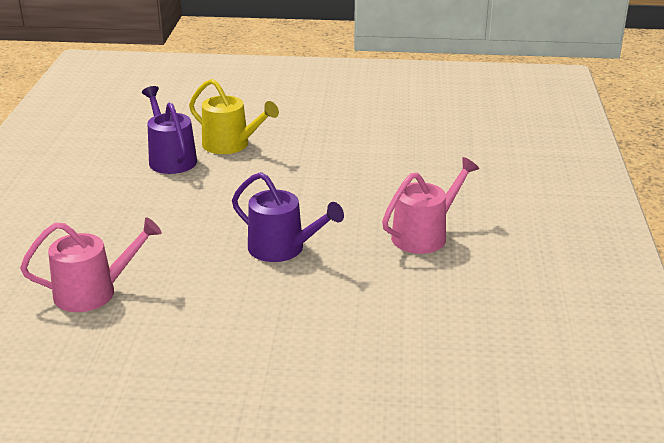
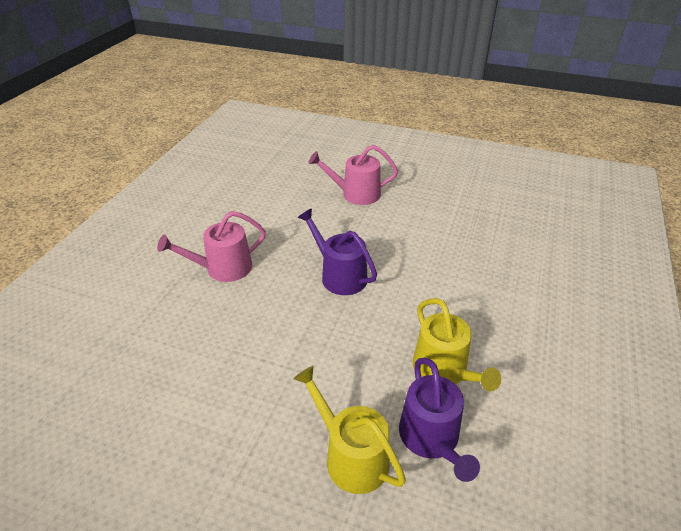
camera: 165 degrees left, 10 degrees up
pink watering can [20,217,162,312] -> pink watering can moved to [308,145,398,205]
none -> yellow watering can [413,298,501,391]

